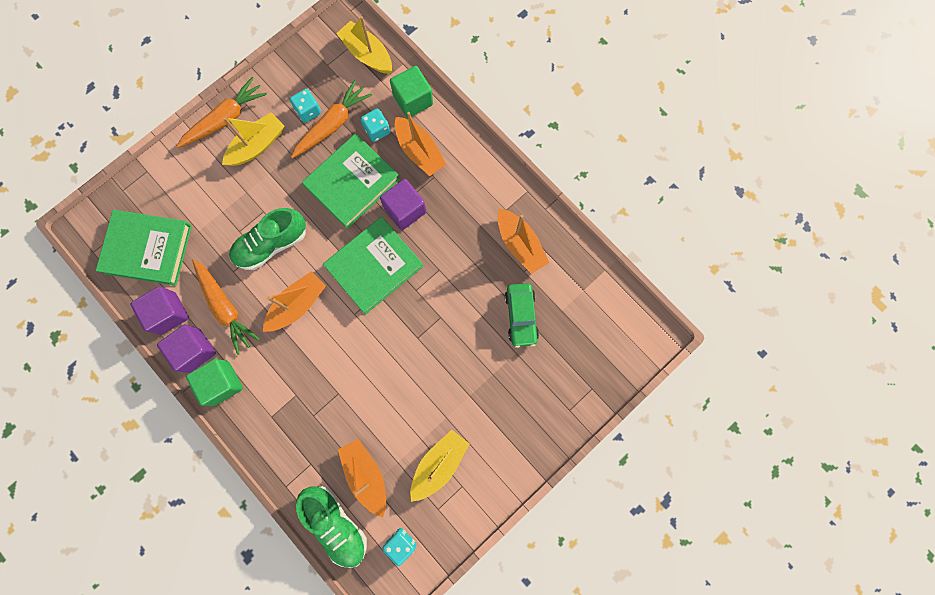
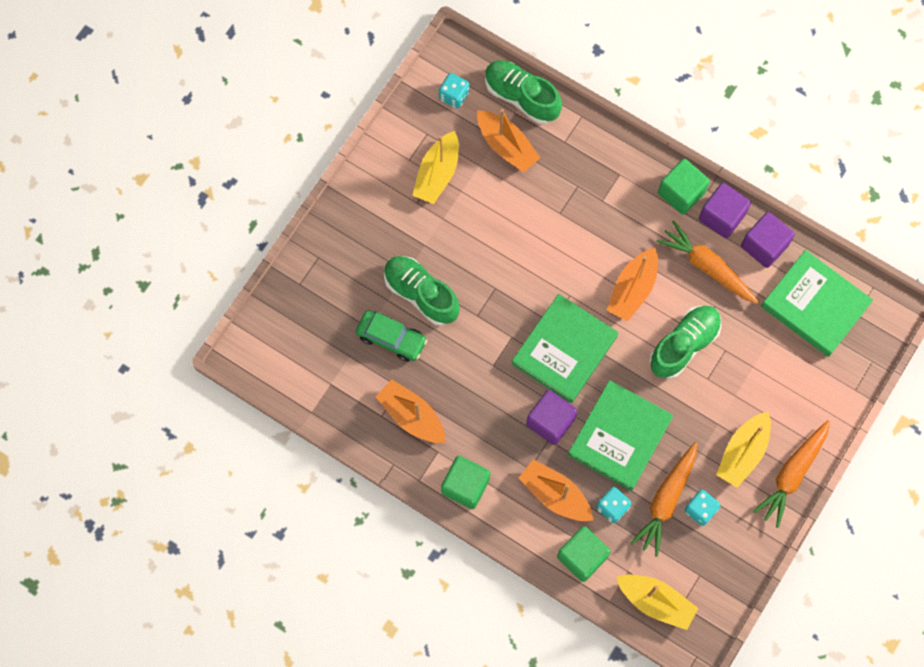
camera: 165 degrees right, 5 degrees down
green book [96,210,192,286] -> green book turned 45 degrees clockwise [761,250,873,357]
green car [505,283,539,348] -> green car turned 135 degrees clockwise [356,310,427,362]
none -> green shoe [384,256,460,326]
none -> green cube [441,456,490,509]

